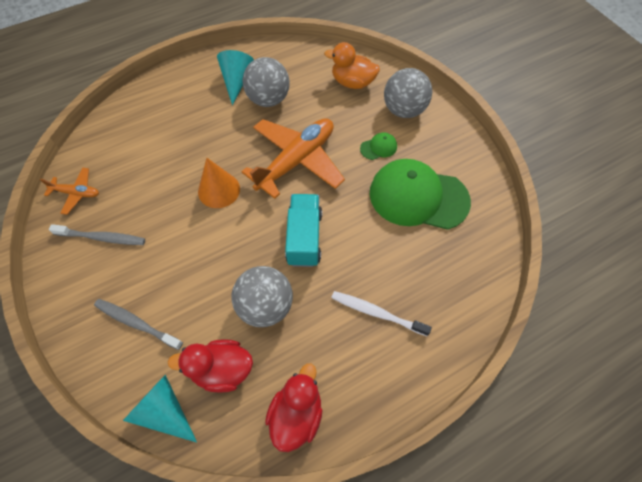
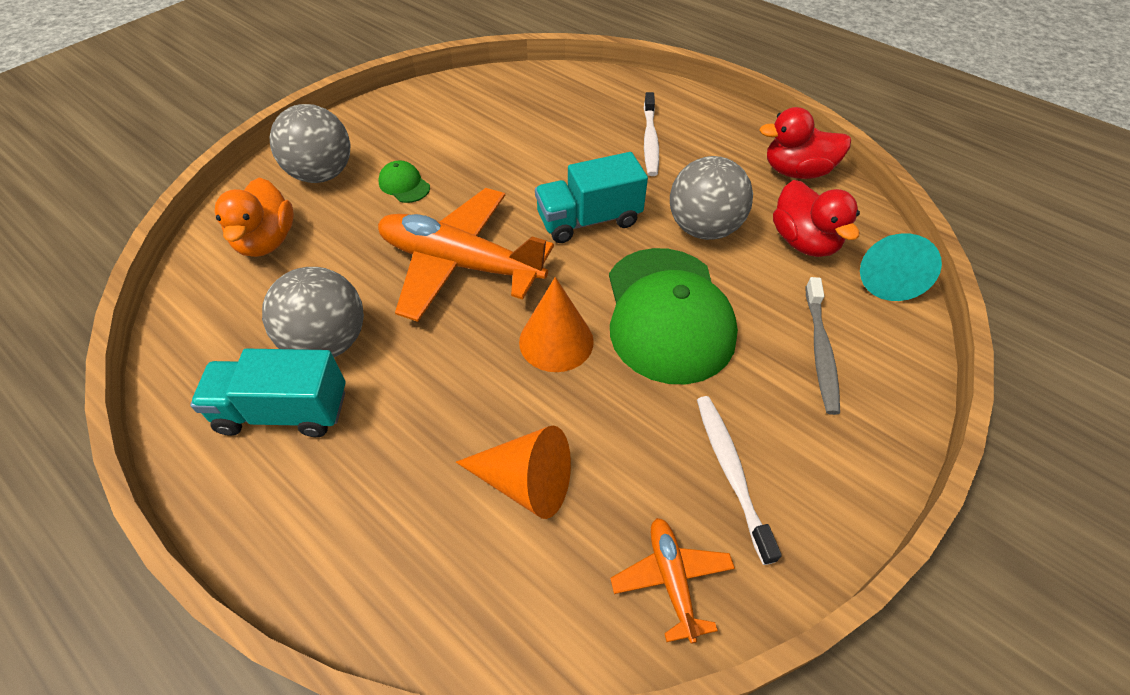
camera: 110 degrees left, 10 degrees down
grey toothbrush [49,224,145,245] -> white toothbrush [697,396,782,565]
turquoise cone [217,50,254,105] -> turquoise truck [190,349,346,437]
green cap [370,159,471,230] -> green cap moved to [609,248,738,384]
none -> orange cone [456,425,571,519]

